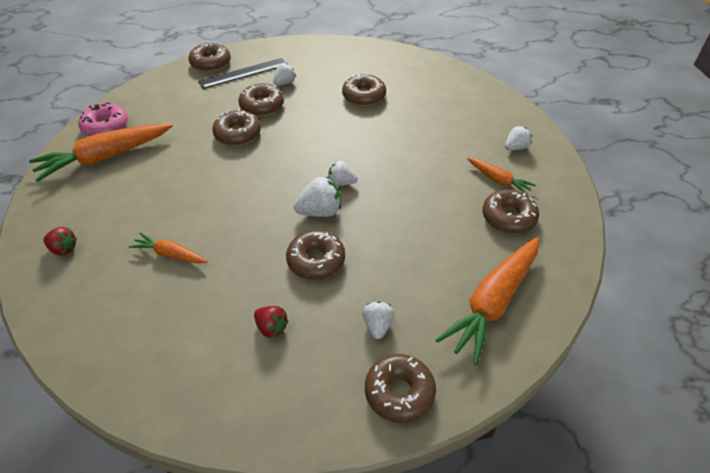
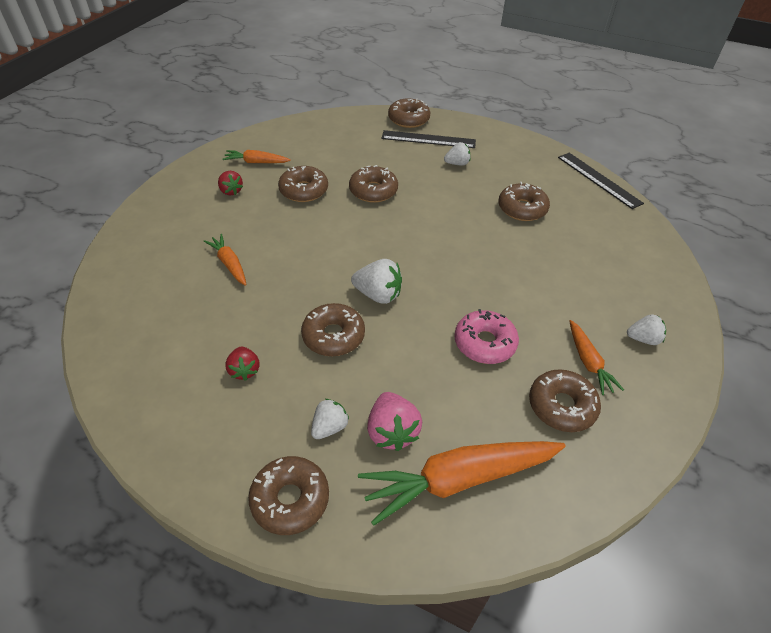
camera: 35 degrees right, 0 degrees up
orange carrot [29,124,173,182] -> orange carrot [222,150,291,163], size x0.52
red strawberry [43,227,77,256] -> red strawberry moved to [218,171,243,195]
pink donut [78,102,128,136] -> pink donut moved to [454,309,519,364]
brown donut [238,83,284,116] -> brown donut moved to [278,166,328,202]
white strawberry [328,161,358,186] -> none
none -> pink strawberry [367,392,422,451]
none -> black ruler [558,153,644,209]

